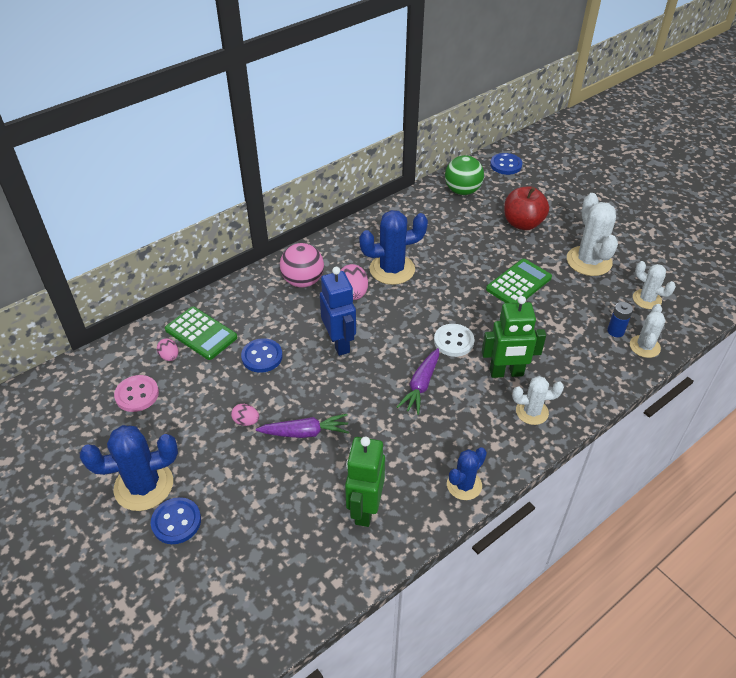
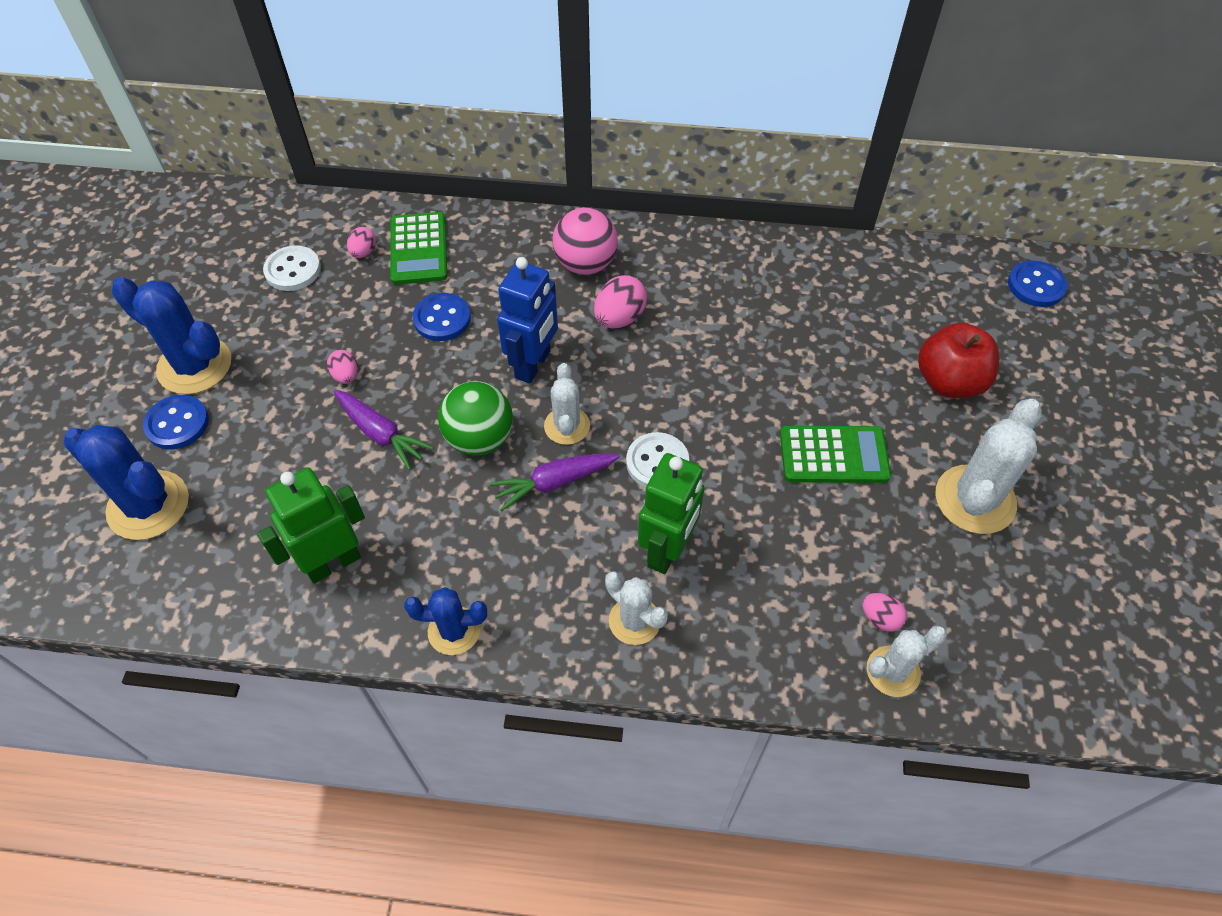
camera: 45 degrees right, 10 degrees up
pink button [114,375,159,412] -> white button [263,245,321,291]
blue cactus [359,210,428,285] -> blue cactus moved to [63,425,189,540]
green ball [445,155,484,195] -> green ball moved to [438,381,513,456]
green robot [482,296,546,378] -> green robot turned 105 degrees counterclockwise [638,453,704,574]
blue battery [607,302,633,337] -> pink egg [862,593,907,632]
white cactus [633,261,676,309] -> white cactus moved to [544,363,590,445]

